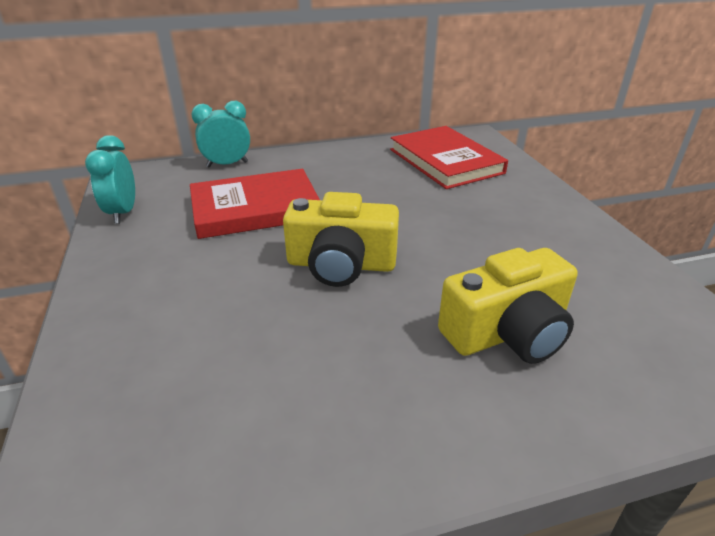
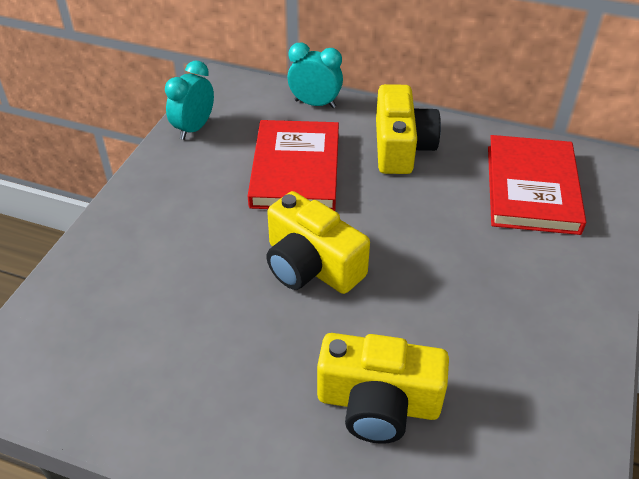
camera: 35 degrees right, 10 degrees up
red book [190,169,320,239] -> red book turned 75 degrees clockwise [248,120,339,211]
none -> yellow camera [376,84,441,174]

